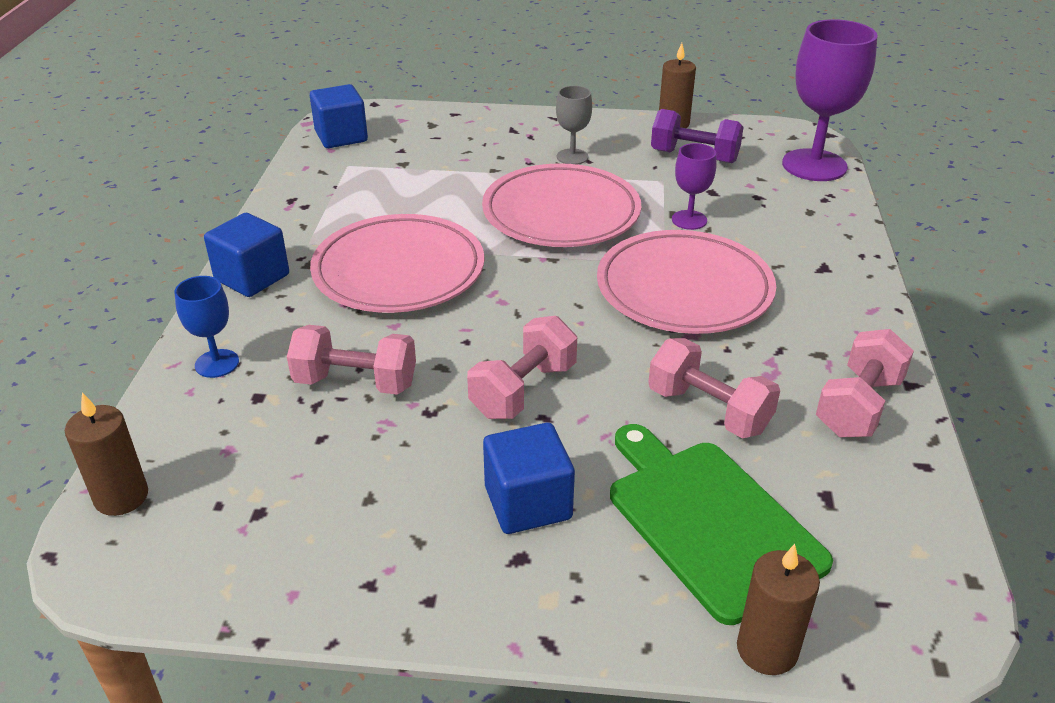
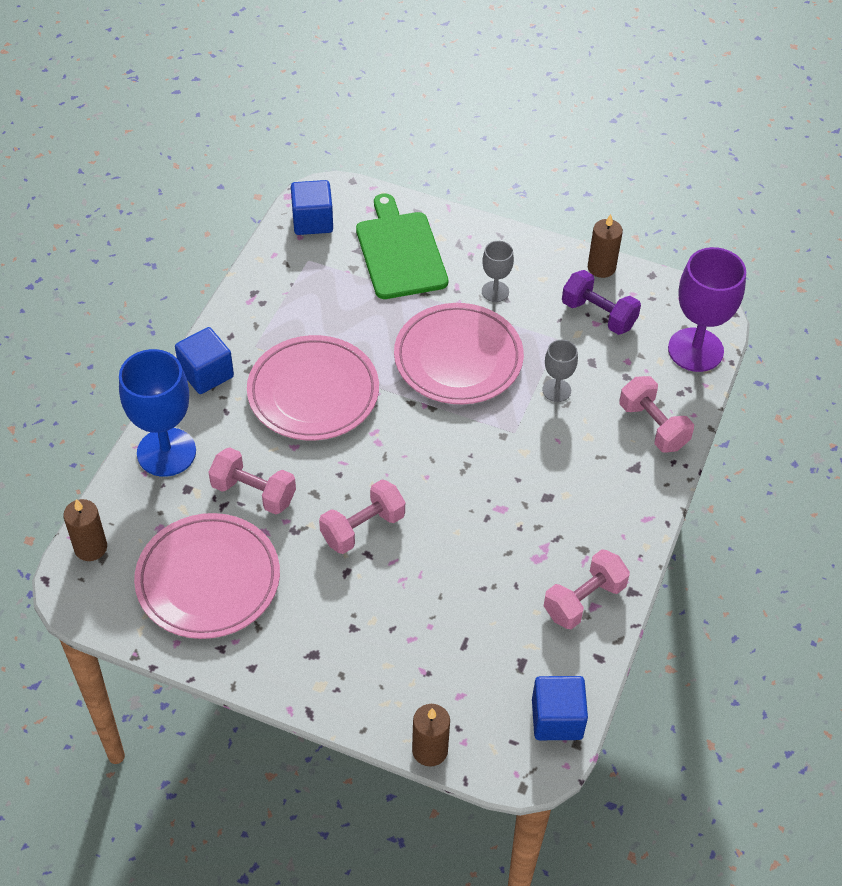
camera: 15 degrees right, 15 degrees up
blue goblet [174,276,239,378] -> blue goblet [119,349,196,477], size x1.96
blue cube [483,423,575,534] -> blue cube moved to [532,676,588,740]
pink plate [597,230,776,334] -> pink plate moved to [134,513,280,639]
green cutting board [610,424,833,625] -> green cutting board moved to [356,193,448,299]
pink dumbbell [648,338,780,438] -> pink dumbbell moved to [619,376,694,453]
purple goblet [672,143,716,230] -> grey goblet [542,340,578,402]

